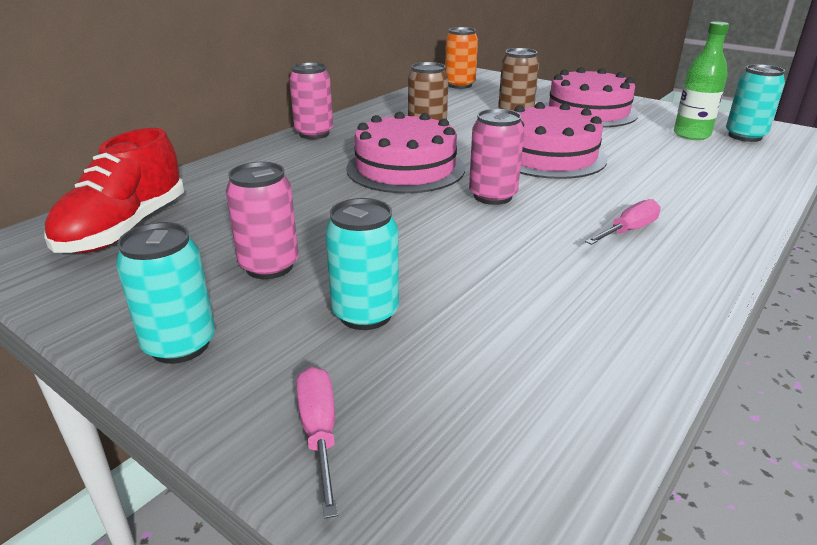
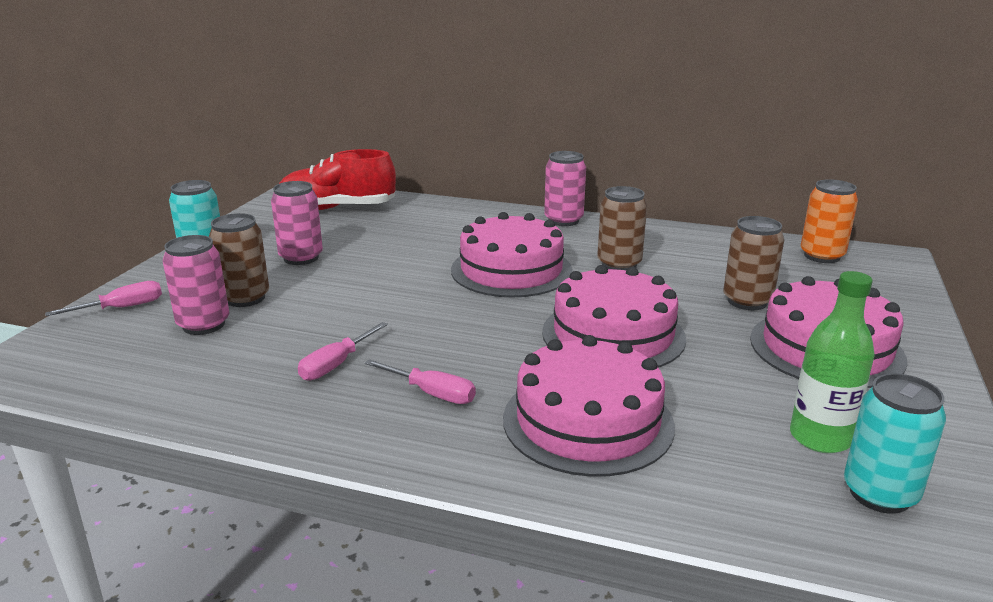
camera: 70 degrees right, 5 degrees down
turquoise can [325,198,399,330] -> brown can [209,213,269,307]
pink can [469,109,524,205] -> pink can moved to [162,235,230,335]
none -> pink screwdriver [298,322,388,381]
none -> pink cake [503,335,675,477]

